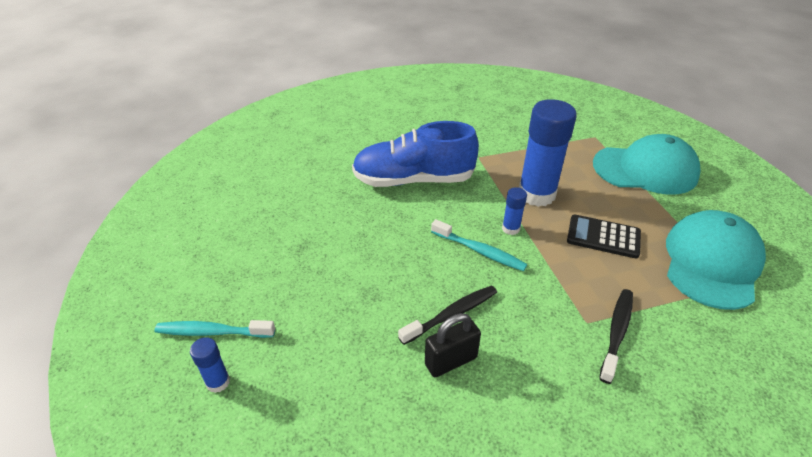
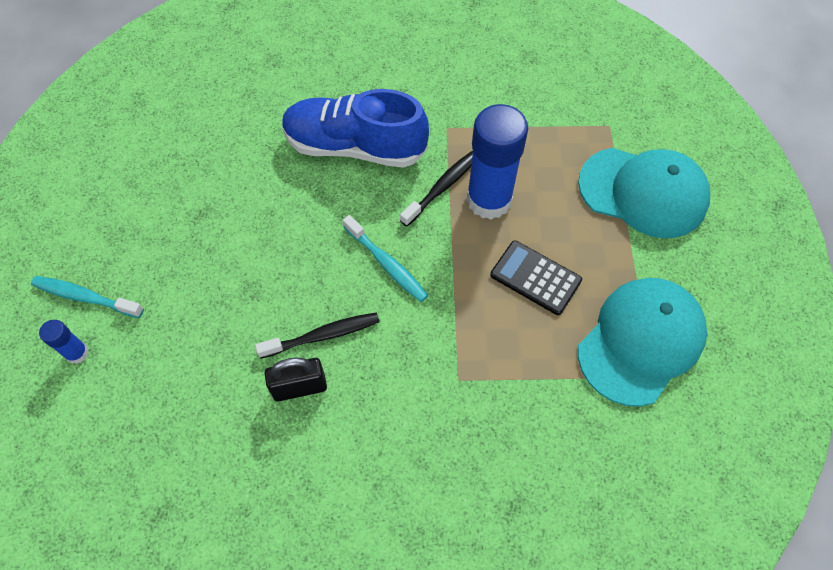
camera: 15 degrees right, 20 degrees up
blue glue stick [502,187,527,235] -> none
black toothbrush [599,289,633,384] -> black toothbrush moved to [400,151,473,226]

